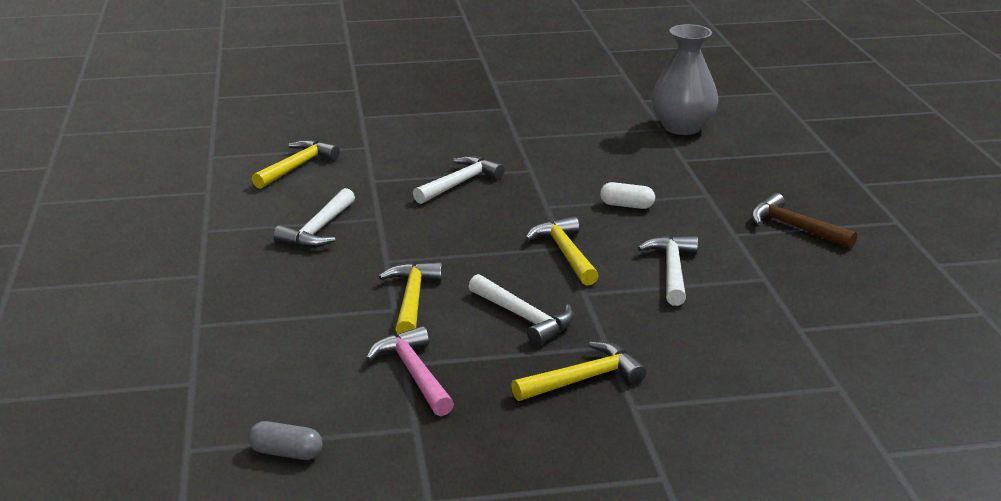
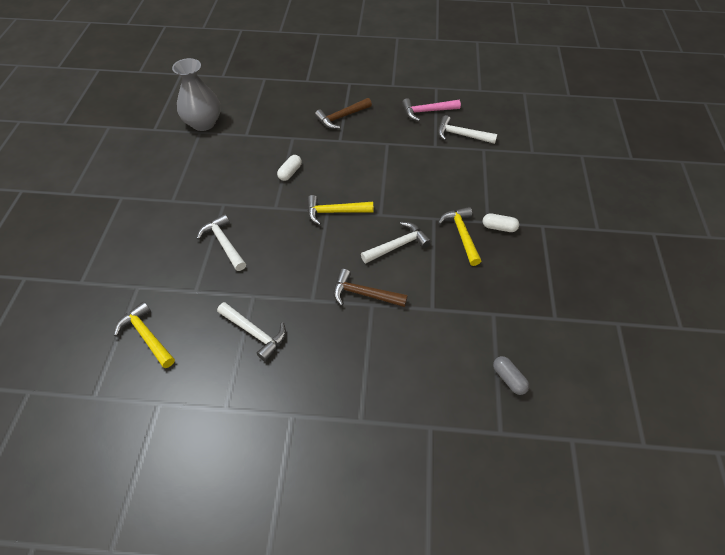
camera: 75 degrees left, 25 degrees up
grey capsule [248,421,322,460] -> grey capsule turned 60 degrees counterclockwise [493,356,530,395]
pink hammer [366,326,454,416] -> pink hammer moved to [402,98,461,121]
yellow hammer [378,262,443,335] -> brown hammer [333,269,408,307]
white hammer [637,235,698,306] -> white hammer moved to [438,115,497,144]
none -> white capsule [483,213,519,232]

